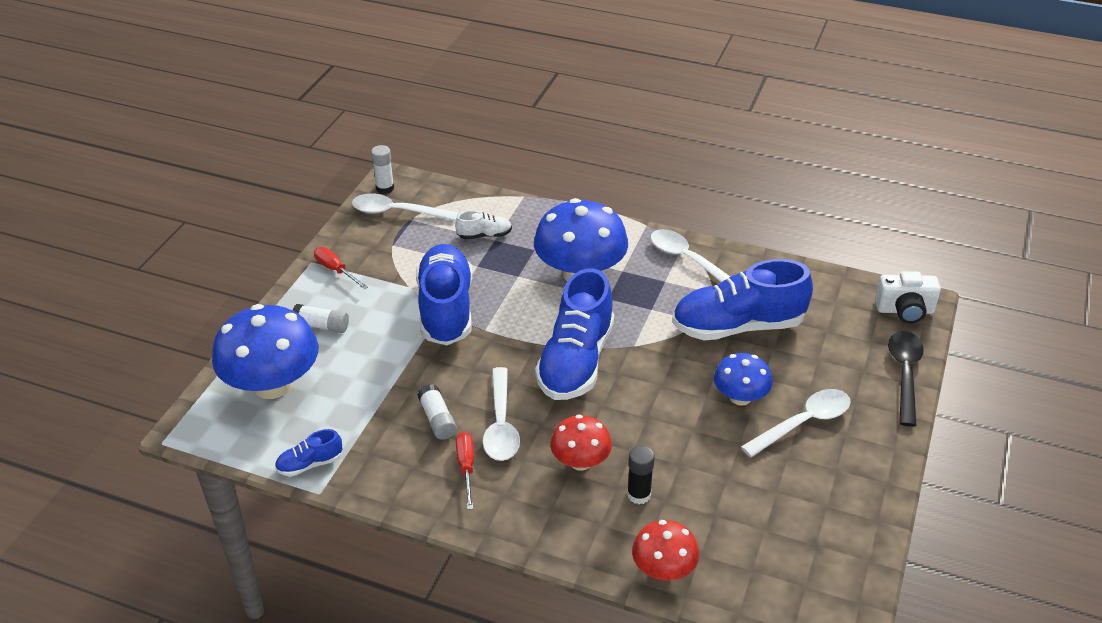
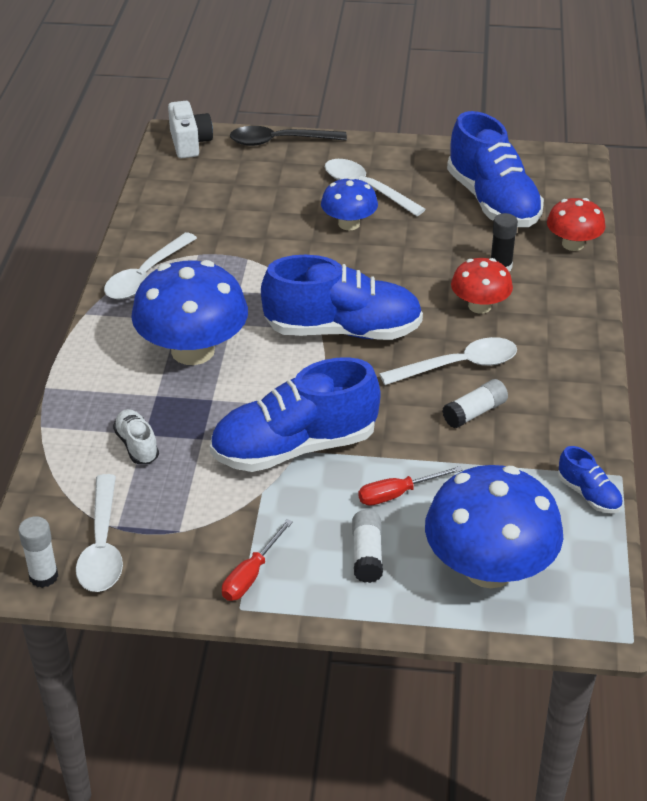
camera: 105 degrees left, 0 degrees up
red screwdriver [456,432,474,510] -> red screwdriver moved to [358,466,462,506]
blue shoe [672,259,813,341] -> blue shoe moved to [447,111,544,227]

